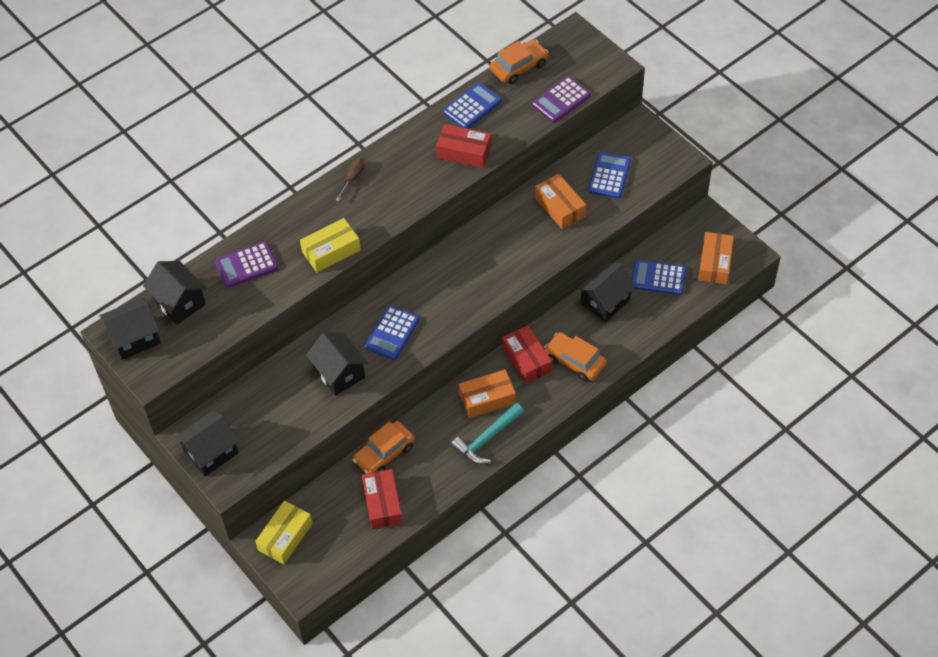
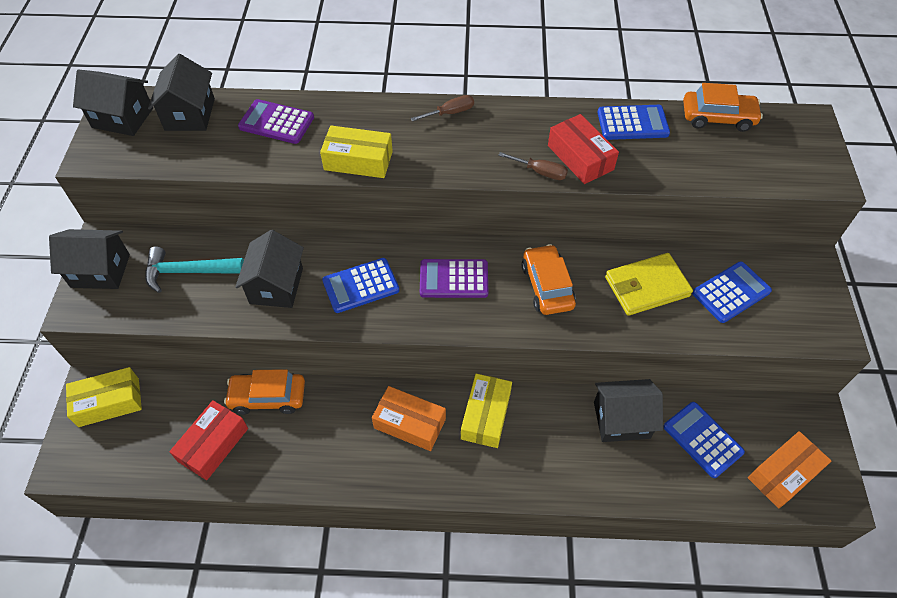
camera: 40 degrees right, 0 degrees up
turquoise hammer [451,403,524,464] -> turquoise hammer moved to [145,247,244,293]
red box [502,325,552,384] -> yellow box [461,374,512,448]
purple calculator [532,76,591,122] -> purple calculator moved to [420,259,489,298]
orange box [535,174,586,229] -> yellow wallet [605,253,693,316]
orange car [545,332,607,382] -> orange car moved to [522,244,576,315]
none -> brown screwdriver [498,152,568,180]

